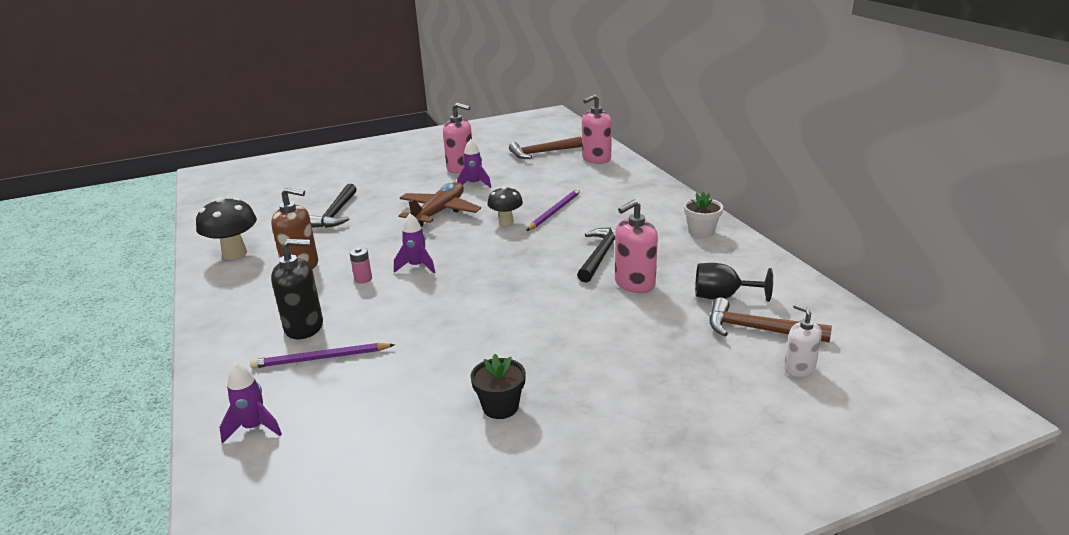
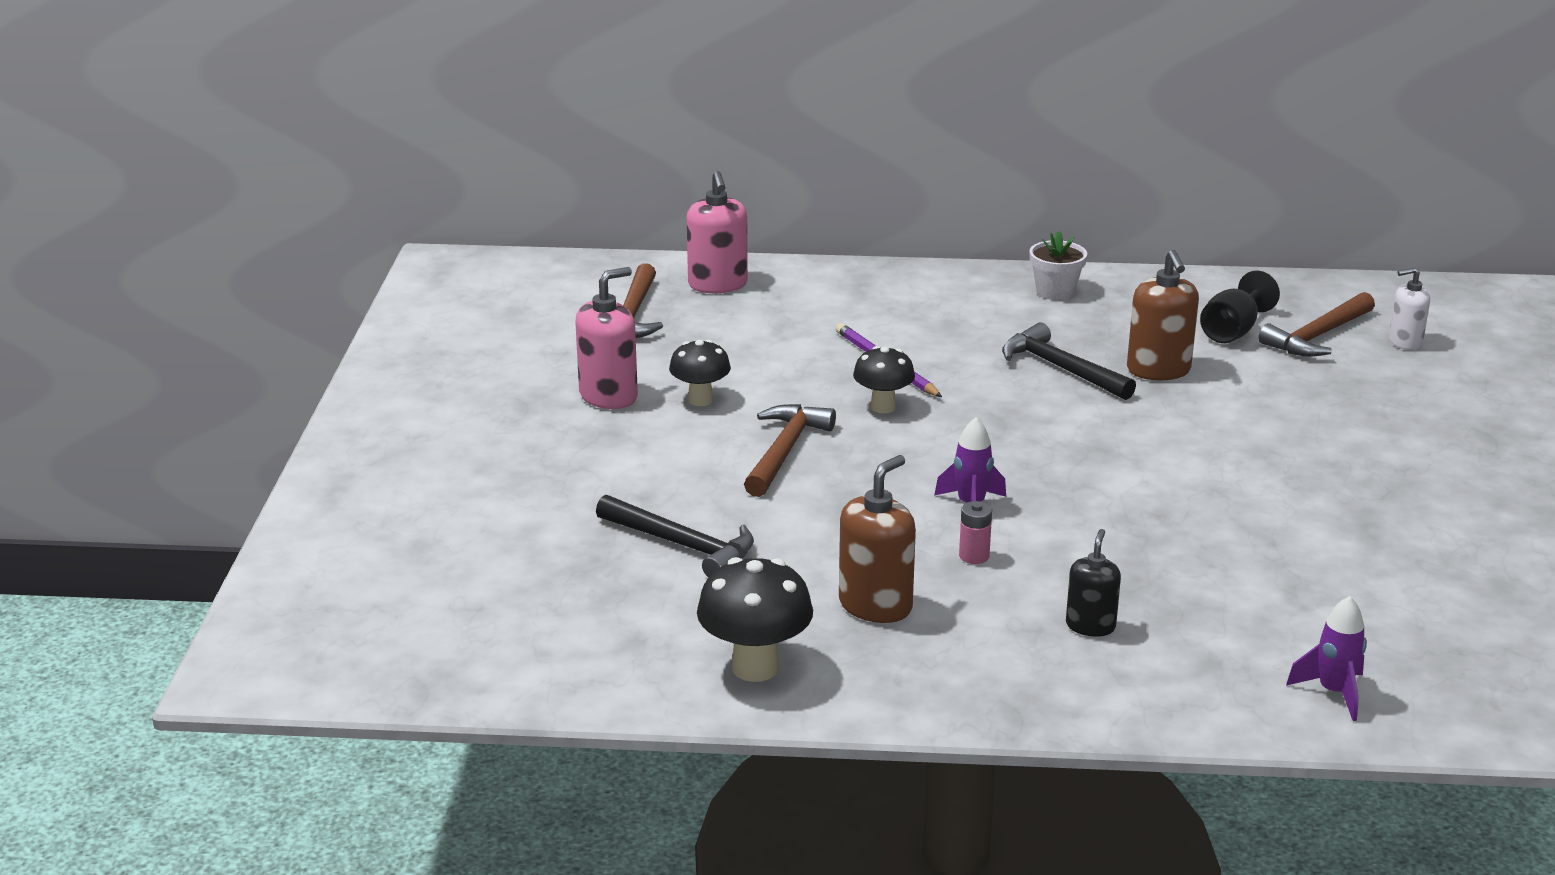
camera: 65 degrees left, 0 degrees up
purple pencil [250,343,395,368] -> none
black soap dispenser [271,239,323,339] -> black soap dispenser [1066,529,1121,637], size x0.63
brown plane [399,182,481,227] -> brown hammer [744,404,836,497]
purple rocket [457,139,491,188] -> black mushroom [669,340,731,406]
black flower pot [470,354,526,419] -> none
pink soap dispenser [615,200,658,293] -> brown soap dispenser [1127,250,1199,380]

